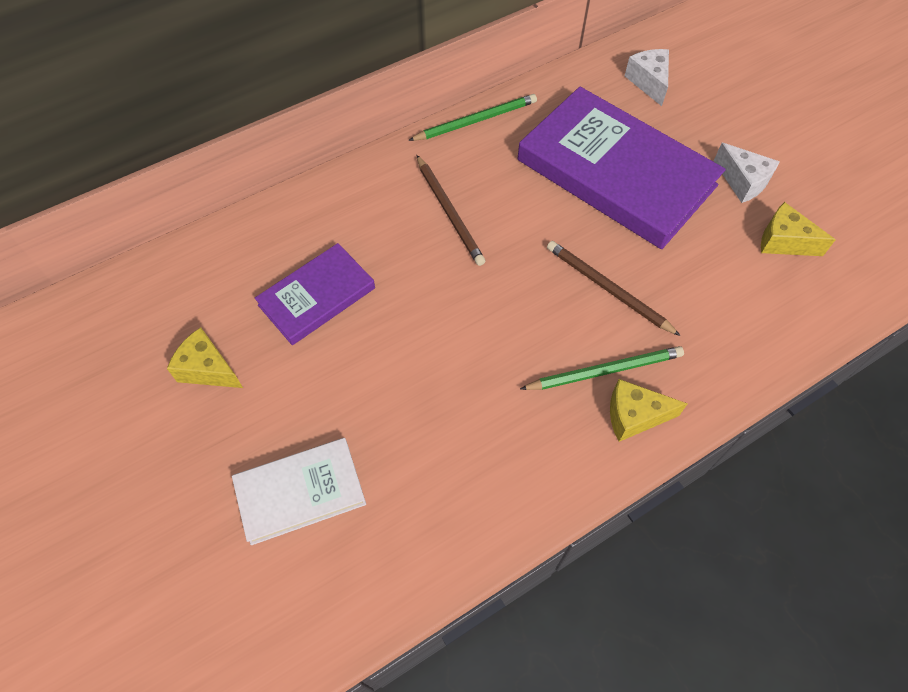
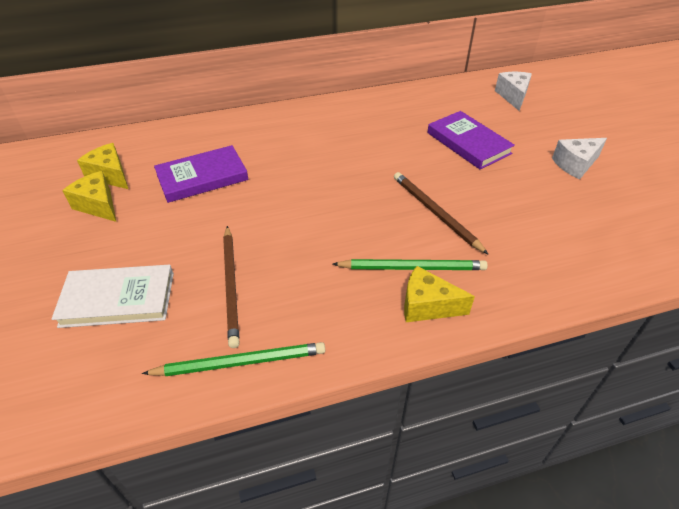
camera: 15 degrees right, 15 degrees down
green pencil [408,94,537,141] -> green pencil moved to [142,342,325,376]
brown pencil [416,155,485,266] -> brown pencil moved to [223,226,239,348]
purple book [517,87,726,249] -> purple book [427,111,515,169], size x0.53
white cheese [714,143,780,203] -> white cheese turned 90 degrees clockwise [552,138,607,179]
yellow cheese [761,202,836,256] -> yellow cheese moved to [77,143,128,189]

